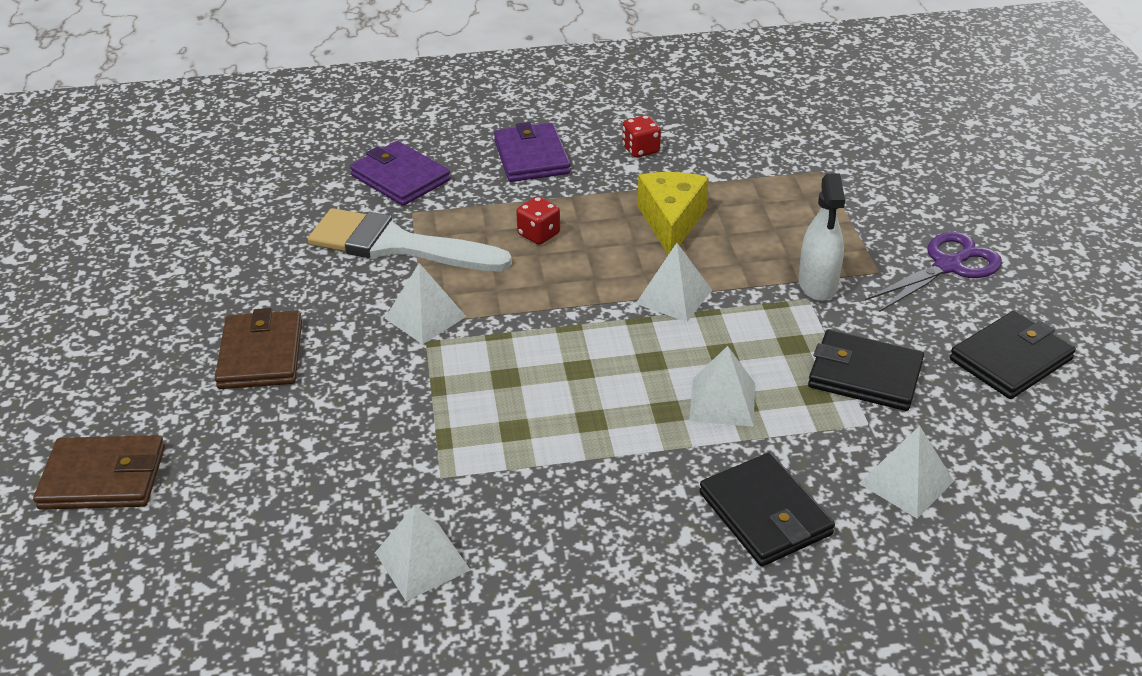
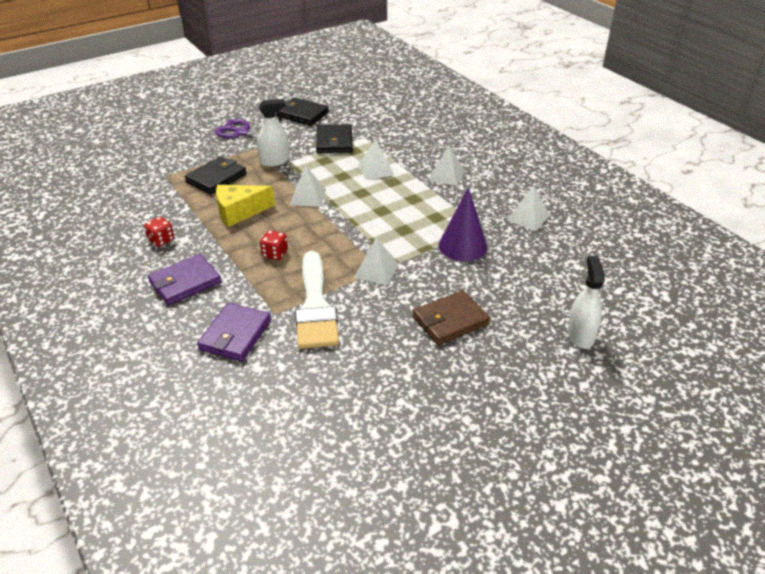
camera: 115 degrees left, 0 degrees up
brown wallet [33,435,165,510] -> white spray bottle [568,256,604,349]
black wallet [699,452,835,566] -> black wallet moved to [185,156,247,194]
white pyramid [859,426,954,519] -> white pyramid moved to [428,145,465,186]
none -> purple cone [439,187,487,261]

